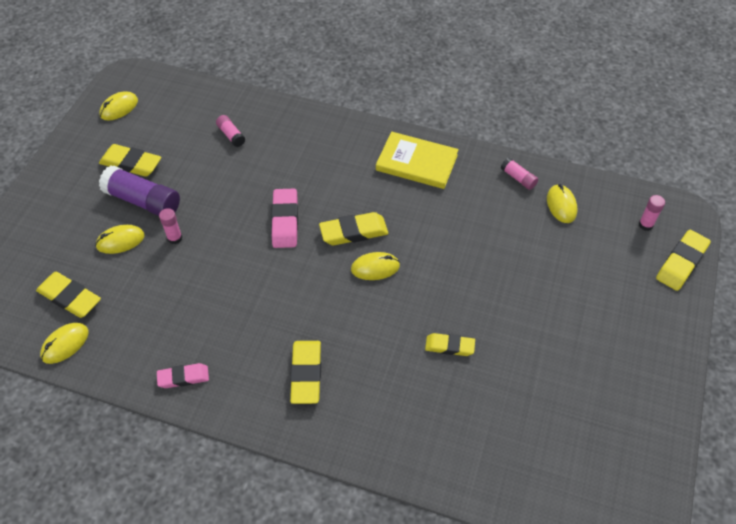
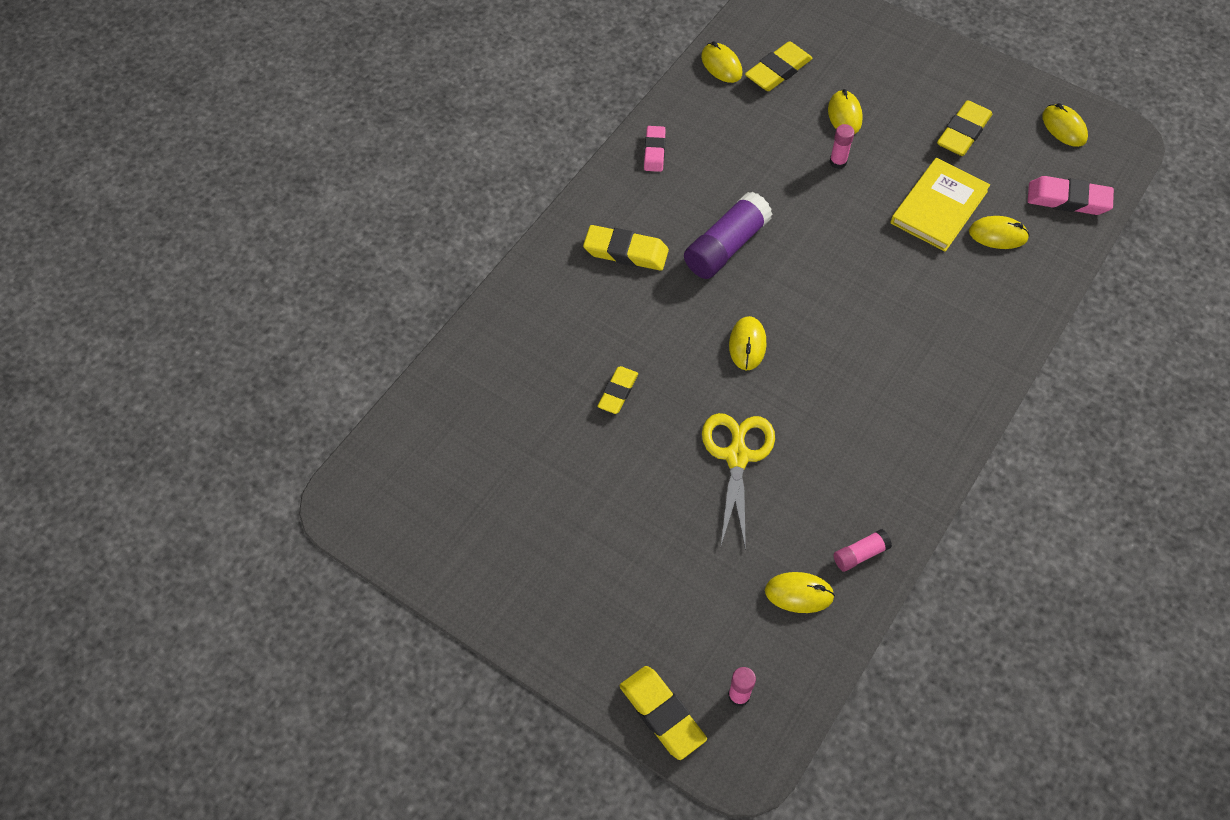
camera: 105 degrees right, 5 degrees up
purple glue stick [99,165,180,216] -> purple glue stick moved to [684,191,772,279]
pink glue stick [216,115,245,147] -> yellow mouse [969,216,1029,249]
pink eraser [271,189,298,248] -> pink eraser moved to [1027,176,1114,215]
yellow eraser [319,212,388,245] -> none
yellow book [376,132,459,189] -> yellow book moved to [891,158,990,252]
none -> yellow scissors [702,413,775,551]

